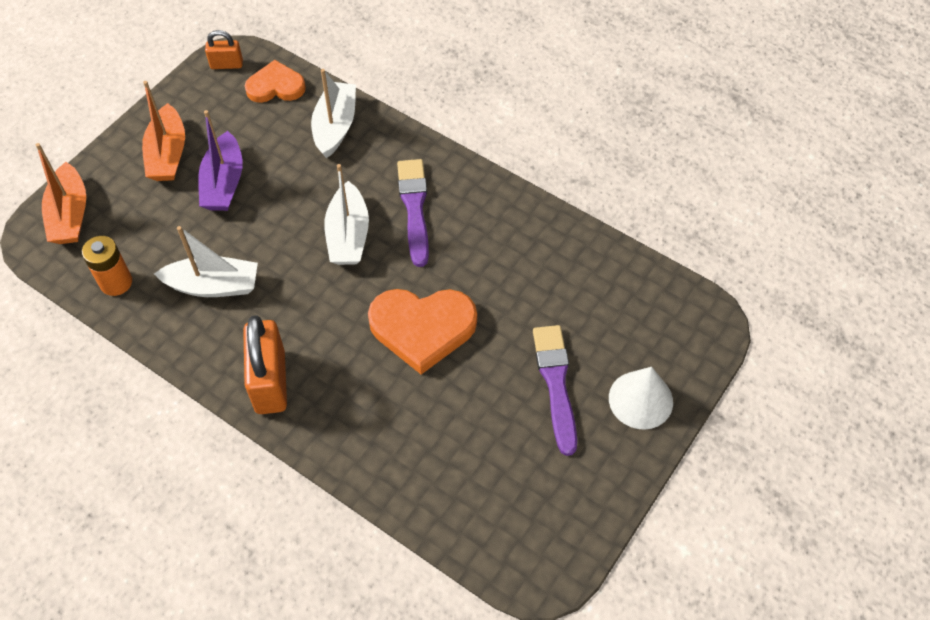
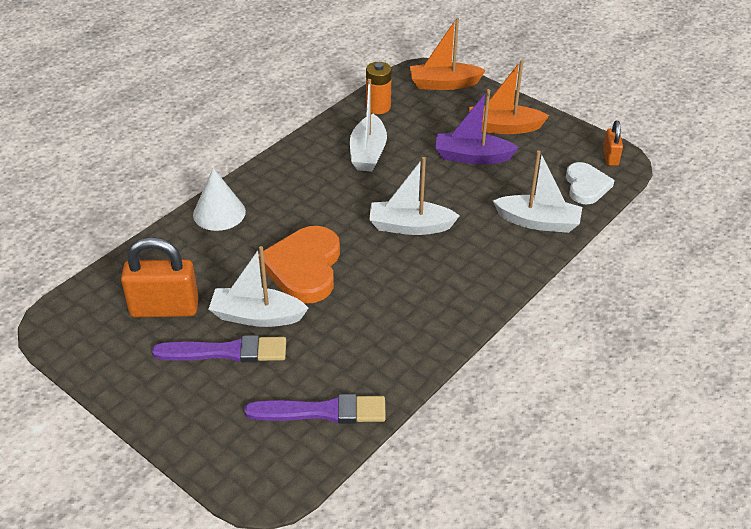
camera: 95 degrees right, 15 degrees down
orange padlock [243,315,287,414] -> orange padlock moved to [121,237,199,317]
orange heart [245,60,306,103] -> white heart [566,162,615,205]
purple brush [397,159,429,267] -> purple brush moved to [244,394,386,424]
white cone [609,367,673,430] -> white cone moved to [193,168,246,231]
none -> white boat [208,246,308,327]

